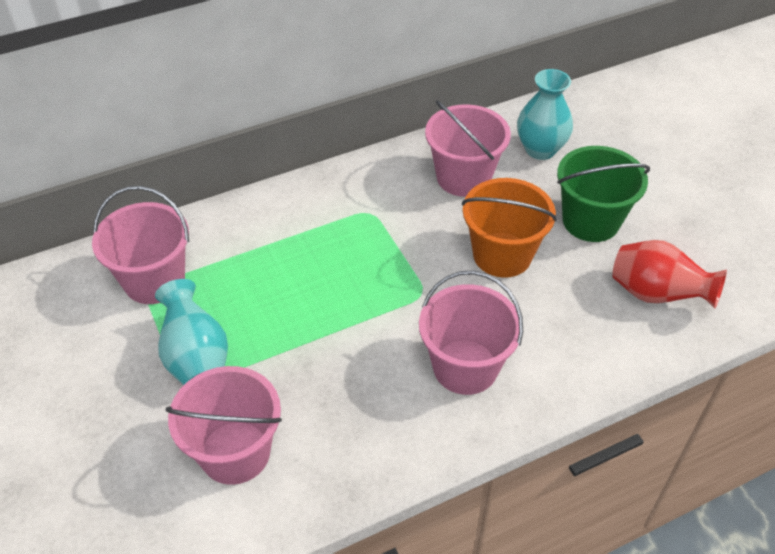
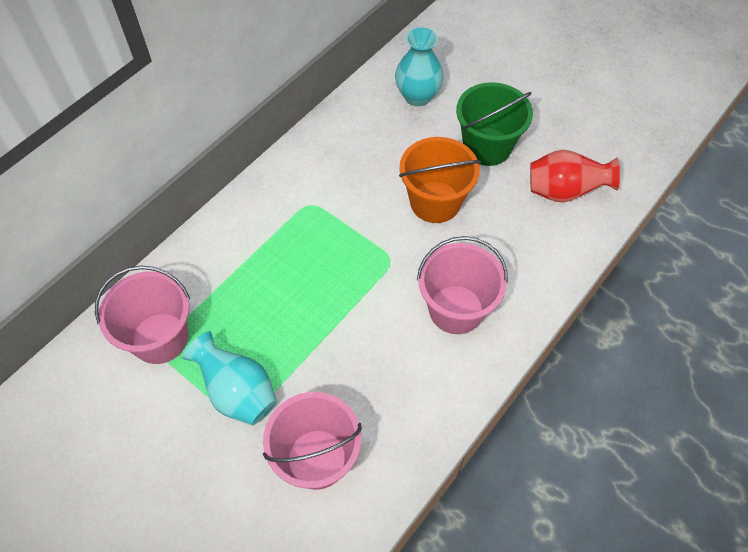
camera: 25 degrees left, 10 degrees up
pink bucket [425,100,511,197] -> none

